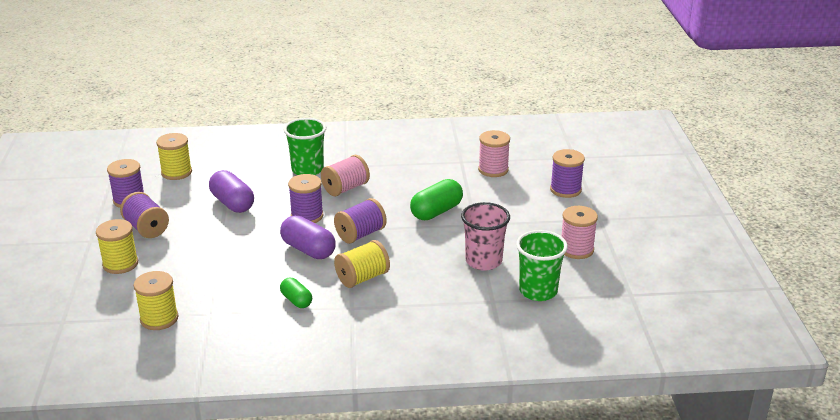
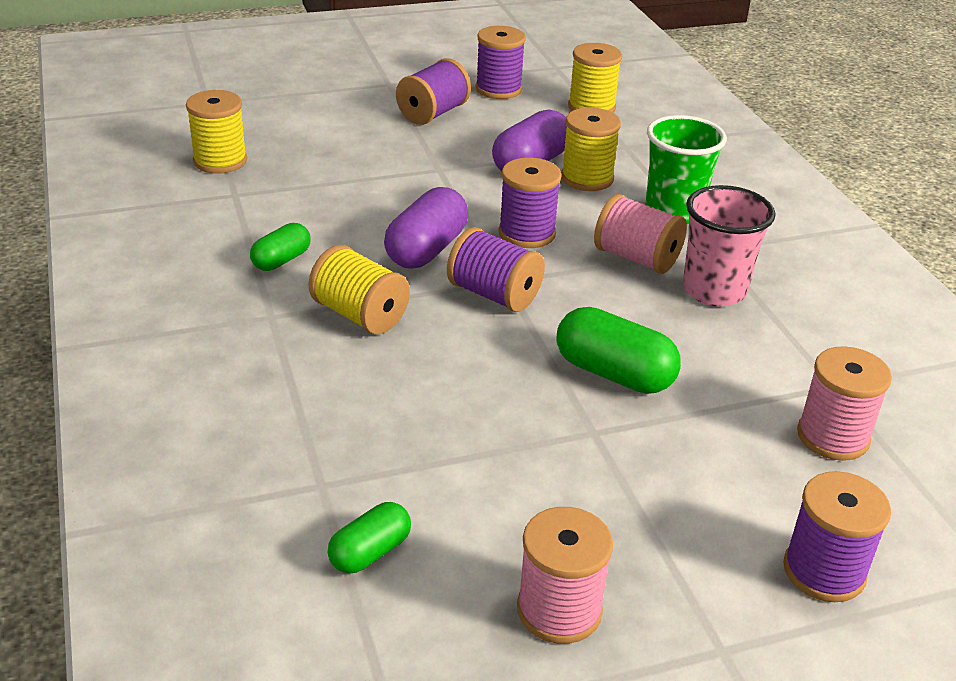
camera: 75 degrees right, 5 degrees up
yellow spool [96,219,138,274] -> yellow spool moved to [561,107,621,191]
pink cup [461,202,510,271] -> pink cup moved to [683,185,776,307]
green cup [516,230,568,301] -> green capsule [328,502,411,574]

